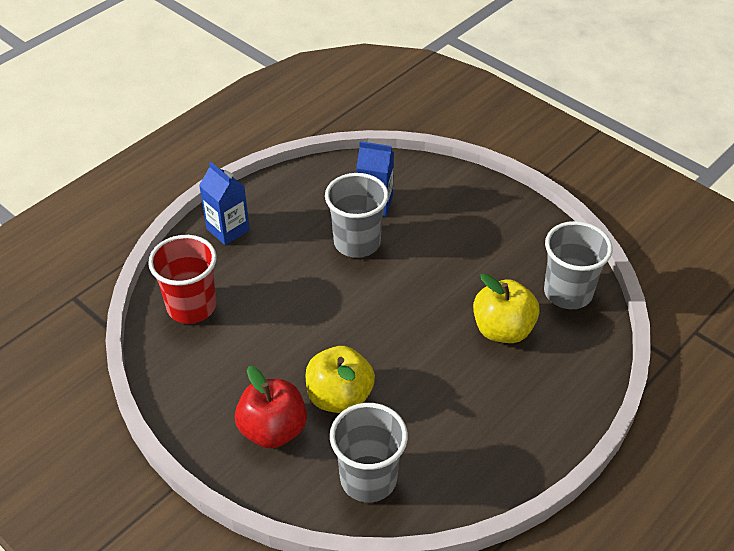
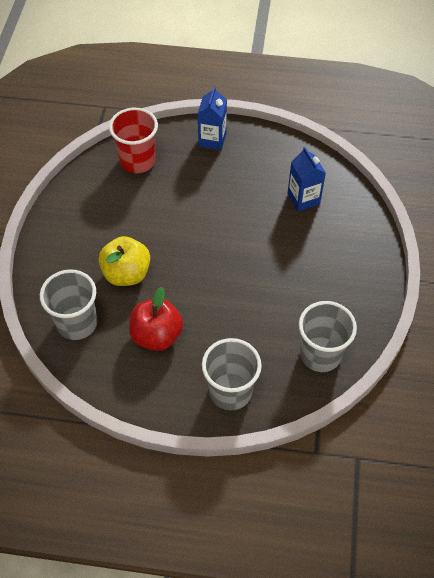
camera: 55 degrees right, 10 degrees up
red apple [235,366,307,449] -> red apple moved to [129,287,183,351]
grey cup [325,173,389,258] -> grey cup moved to [202,338,262,410]
yellow apple [473,274,540,343] -> none

